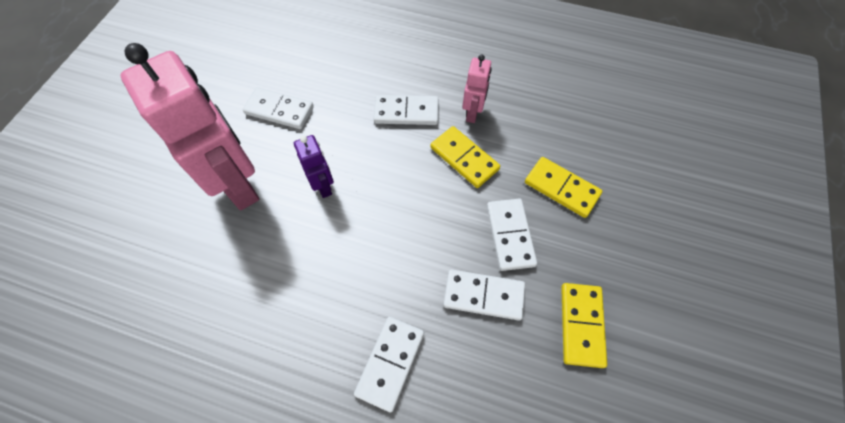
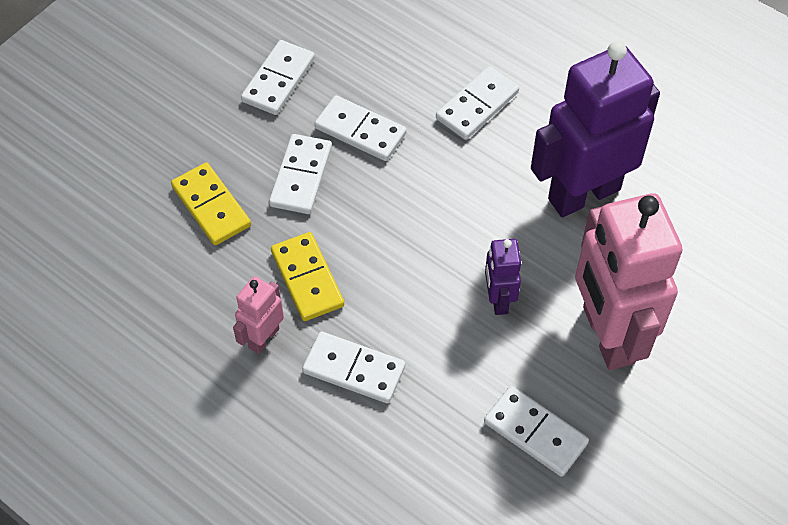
camera: 160 degrees left, 5 degrees down
yellow domino [561,283,607,368] -> white domino [241,40,315,115]
none -> purple robot [531,41,660,217]

